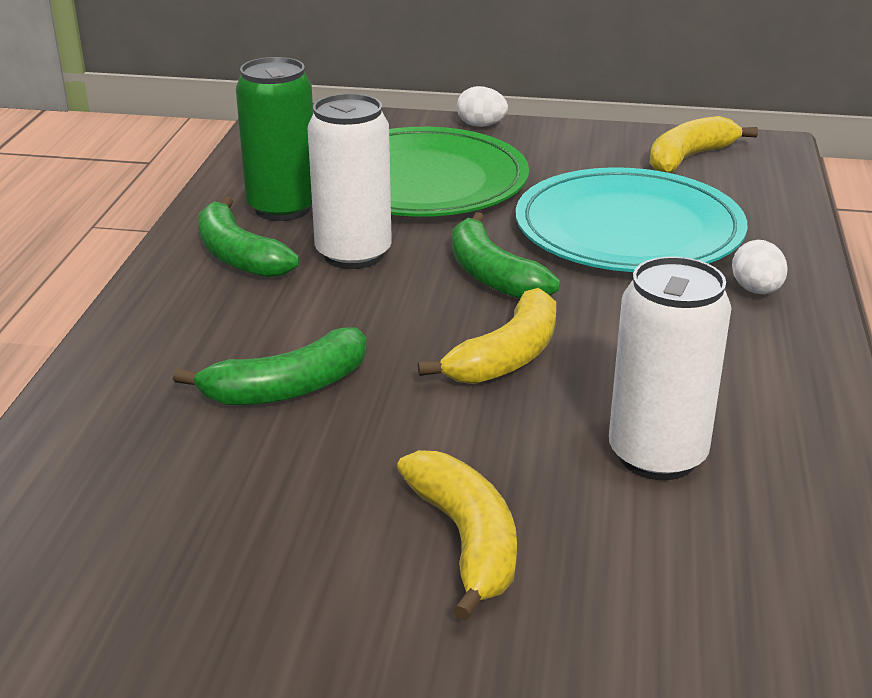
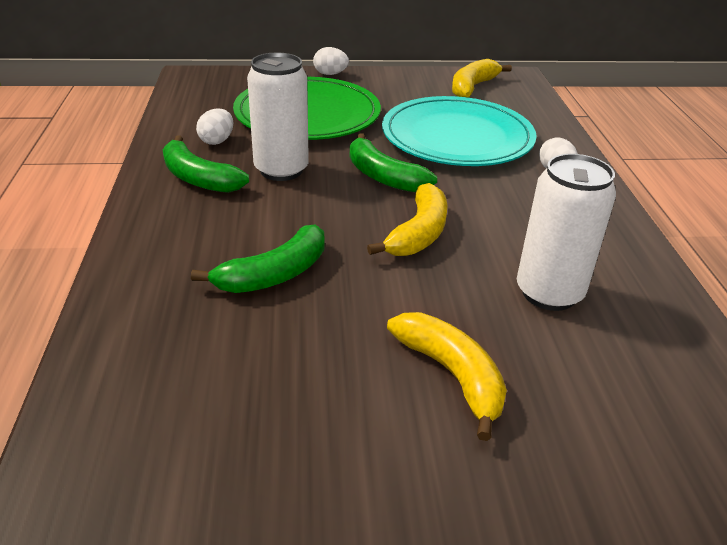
camera: 15 degrees left, 5 degrees up
green can [236,57,313,221] -> white egg [196,108,233,145]

